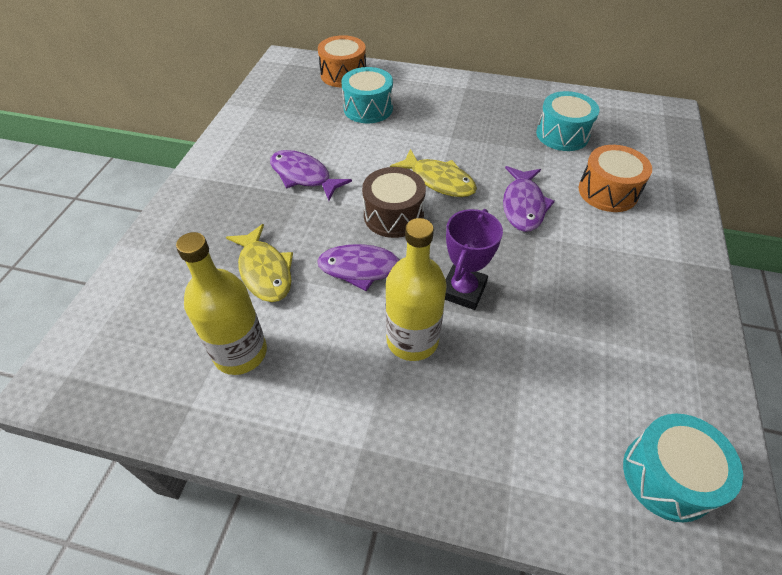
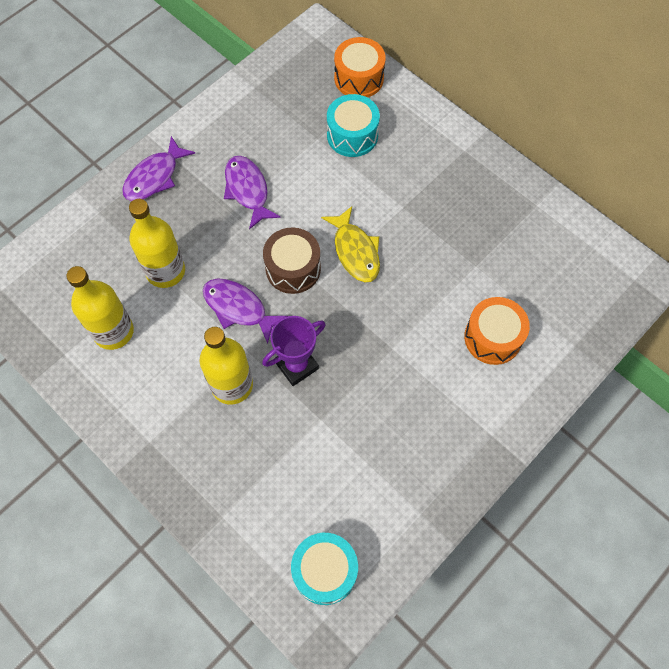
camera: 30 degrees right, 15 degrees up
yellow fish [226,224,293,302] -> yellow bottle [129,199,185,288]
purple fish [503,166,555,232] -> purple fish moved to [122,136,195,201]
turquoise drum [536,91,599,151] -> none

